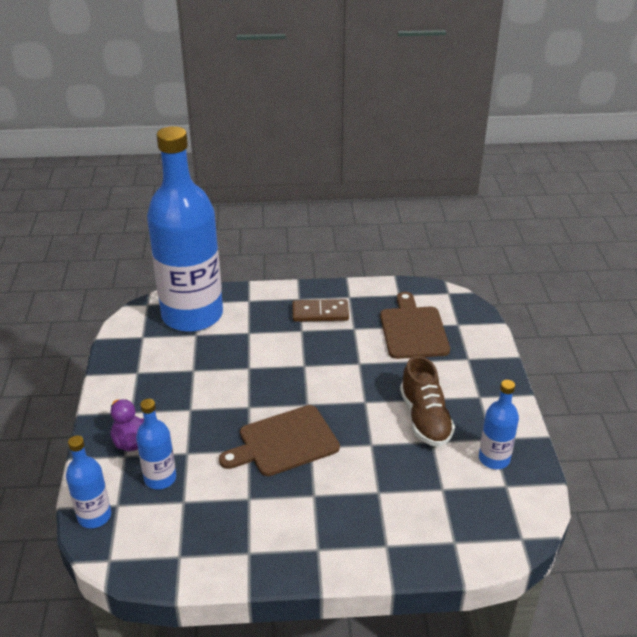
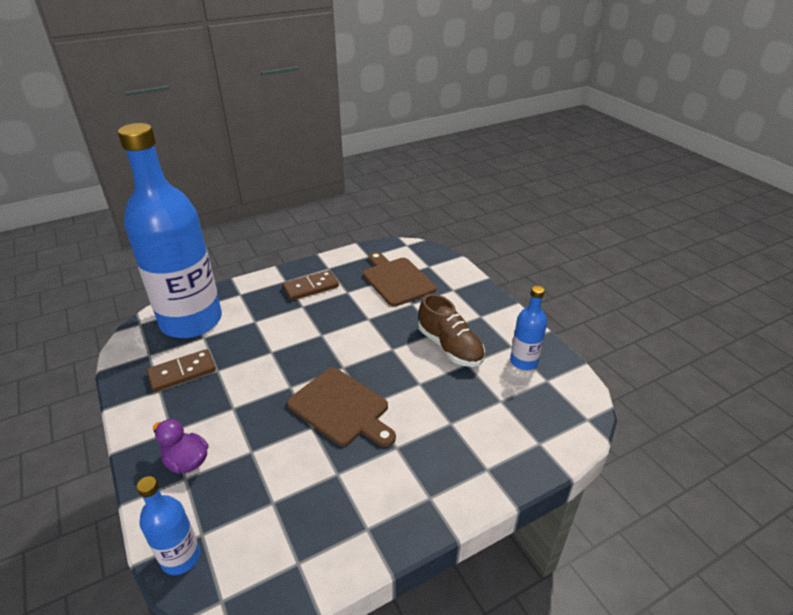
camera: 25 degrees left, 0 degrees up
blue bottle [136,399,176,489] -> none
brown cutting board [219,405,340,476] -> brown cutting board turned 90 degrees counterclockwise [287,368,396,447]
none -> brown domino [147,349,216,392]

